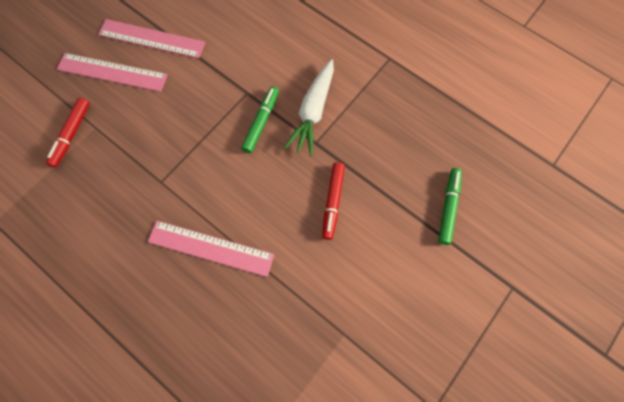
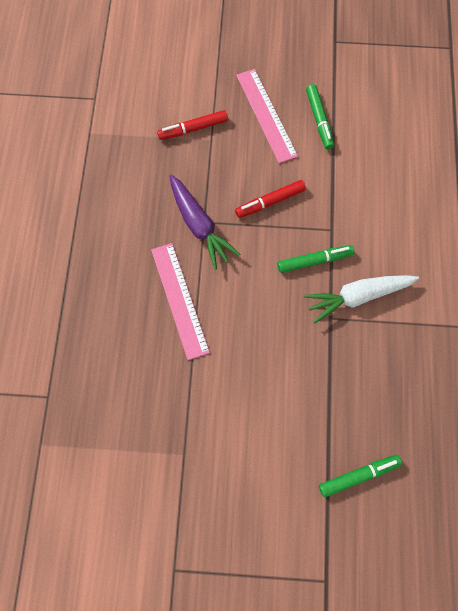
camera: 55 degrees right, 0 degrees up
pink ruler [98,19,206,58] -> green marker [306,84,334,149]
red marker [322,162,345,240] -> red marker moved to [235,180,306,218]
none -> purple carrot [169,174,240,270]

